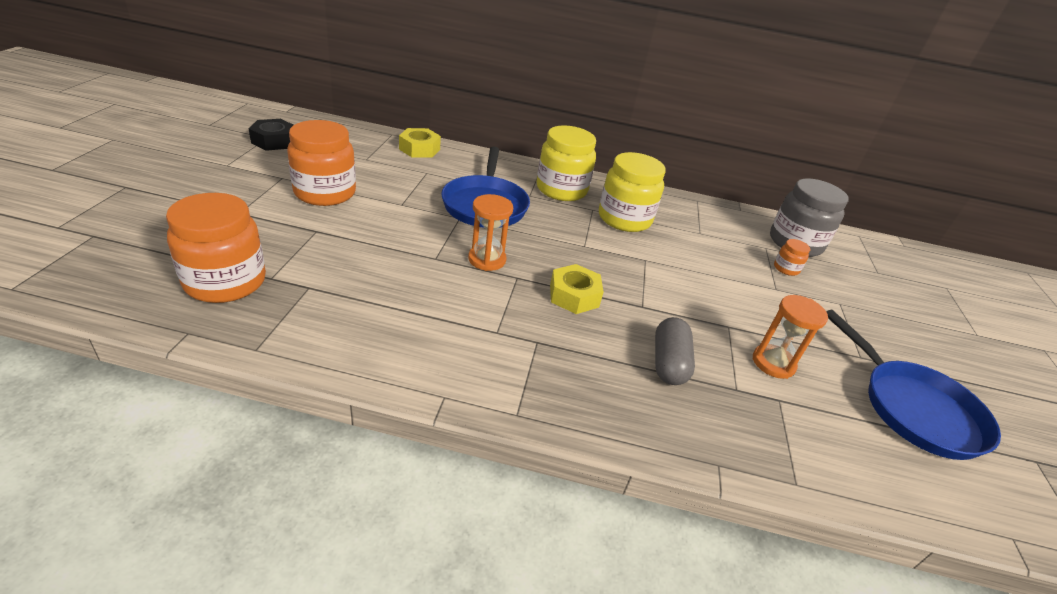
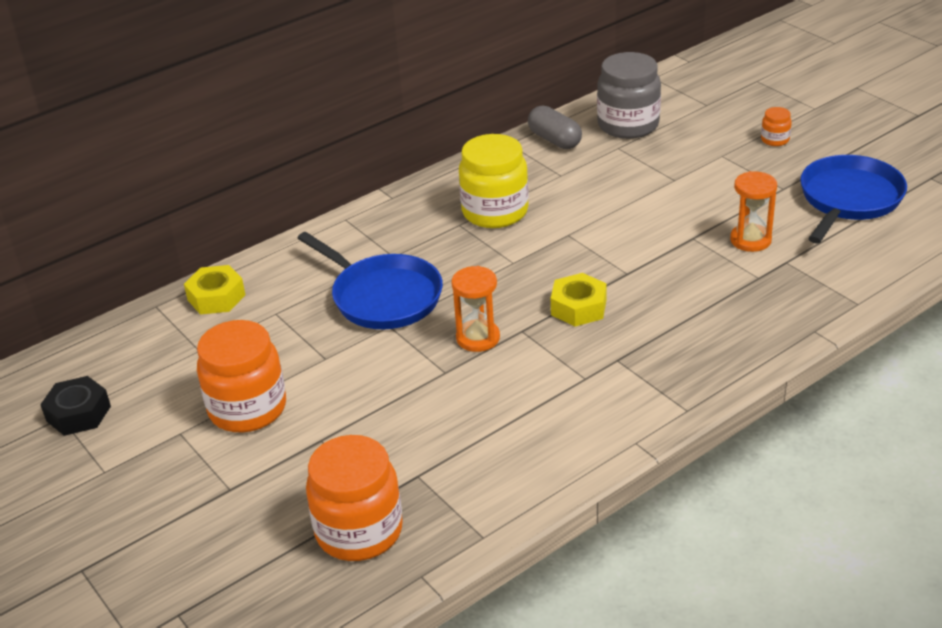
camera: 40 degrees left, 0 degrees up
yellow jar [537,126,596,201] -> none
grey capsule [655,317,695,385] -> grey capsule moved to [528,105,582,149]
orange jar [774,239,810,276] -> orange jar moved to [761,107,792,146]
blue pan [826,310,1001,460] -> blue pan turned 75 degrees counterclockwise [800,155,907,244]

